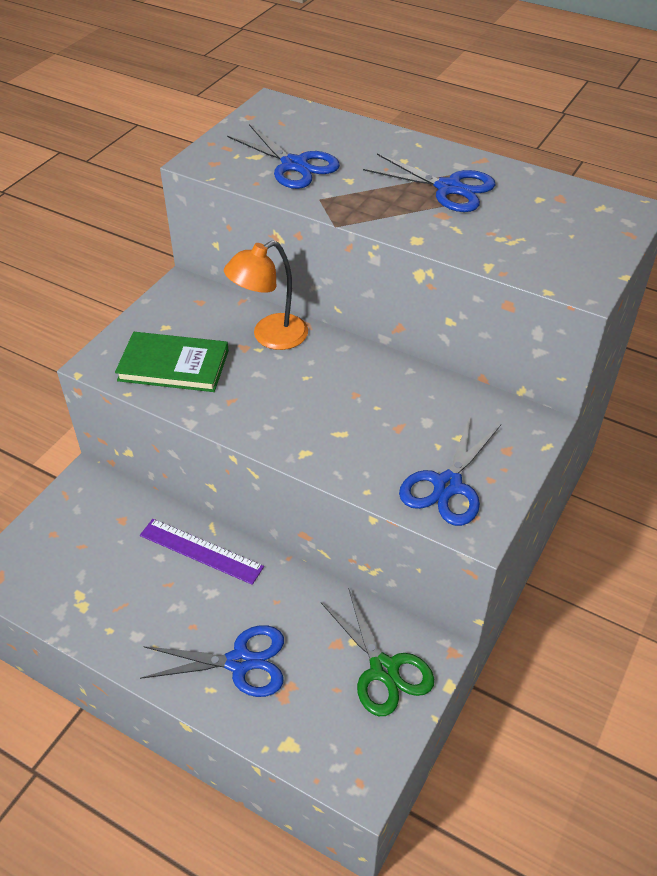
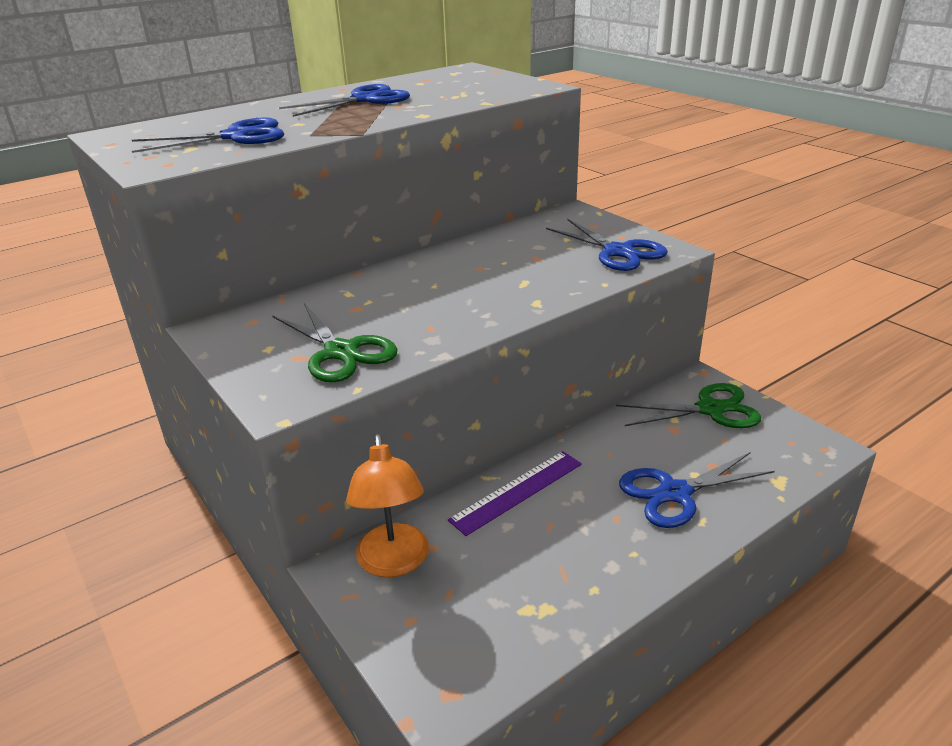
camera: 65 degrees left, 15 degrees down
green book [115,332,229,392] -> green scissors [273,303,398,383]
blue scissors [140,625,284,697] -> blue scissors turned 135 degrees counterclockwise [619,452,775,528]
orange lamp [224,241,308,350] -> orange lamp moved to [346,434,429,577]

